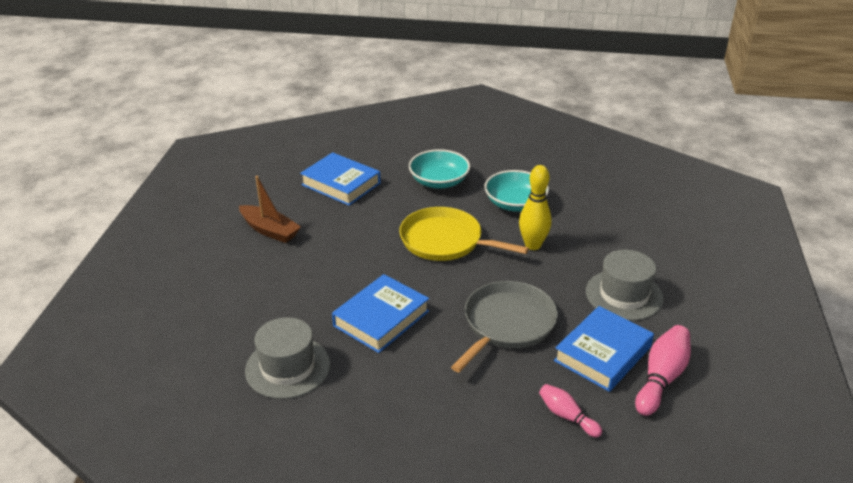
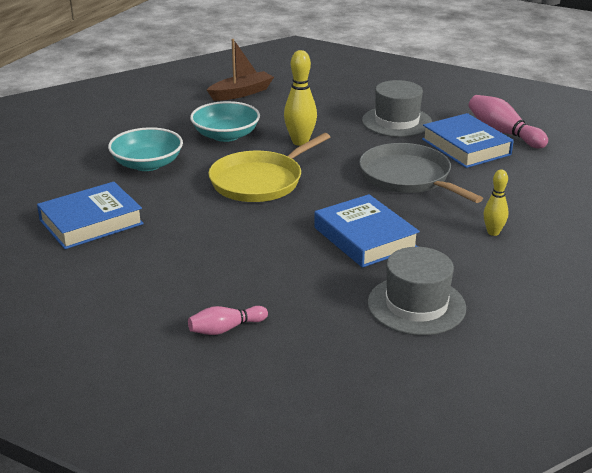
camera: 70 degrees left, 5 degrees down
brown boat [239,176,301,243] -> brown boat moved to [207,39,274,101]
pink bowling pin [539,384,602,438] -> pink bowling pin moved to [188,306,268,335]
none -> yellow bowling pin [484,169,508,236]

